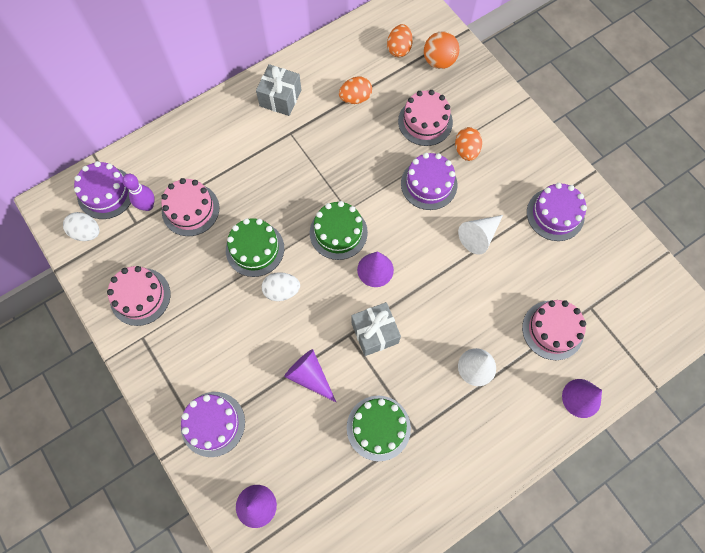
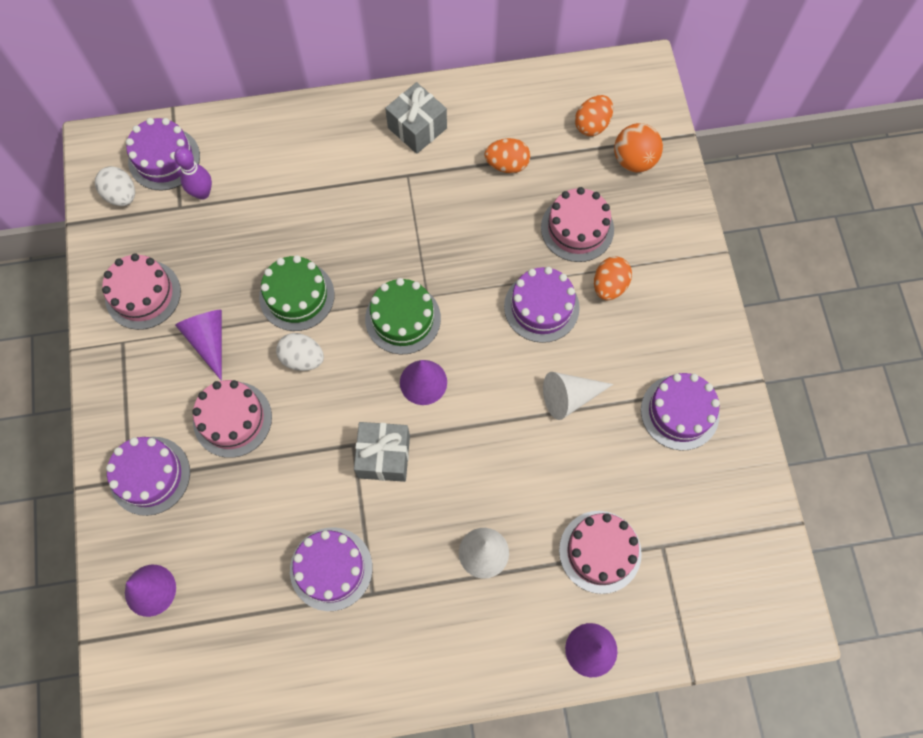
camera: 25 degrees right, 0 degrees up
pink cake [161,178,219,236] -> pink cake moved to [192,380,272,458]
purple cone [284,349,336,402] -> purple cone moved to [175,310,222,381]
green cake [347,396,411,461] -> purple cake [290,527,373,611]

